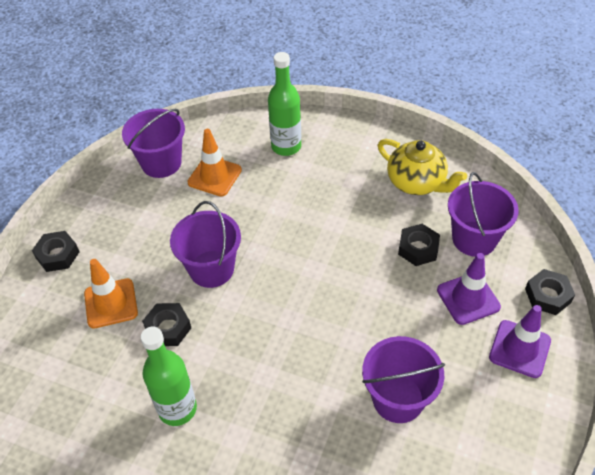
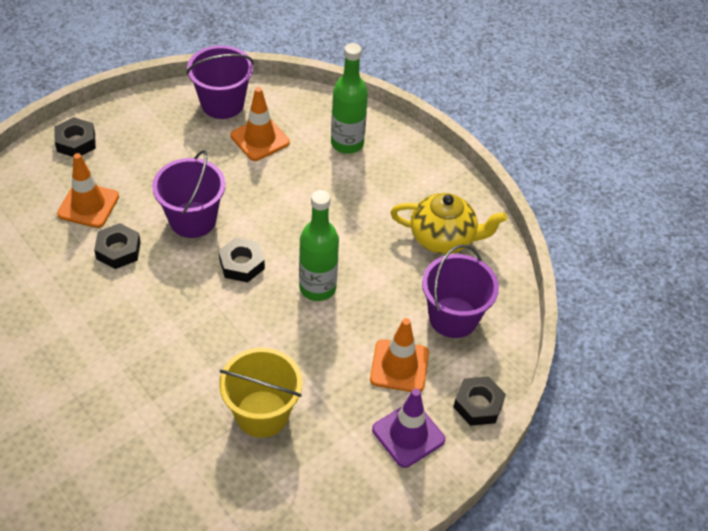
camera: 25 degrees right, 0 degrees up
green bottle [140,327,197,426] -> green bottle moved to [299,190,339,301]
purple bucket [362,336,445,423] -> yellow bucket [219,348,303,438]
yellow teapot [378,139,467,195] -> yellow teapot turned 60 degrees counterclockwise [390,193,507,254]
black nut [398,224,440,266] -> black nut moved to [219,237,265,283]
purple traffic cone [437,253,501,325] -> orange traffic cone [370,318,429,392]

